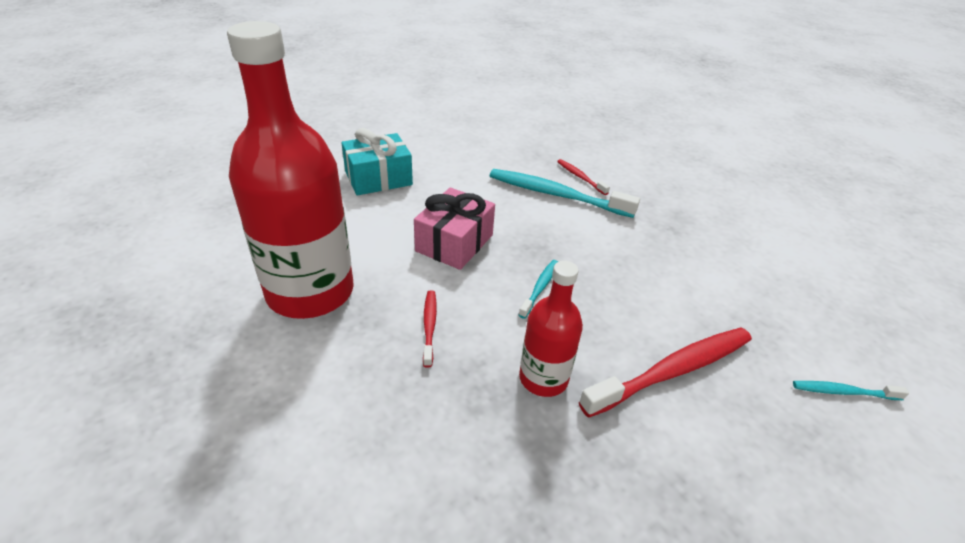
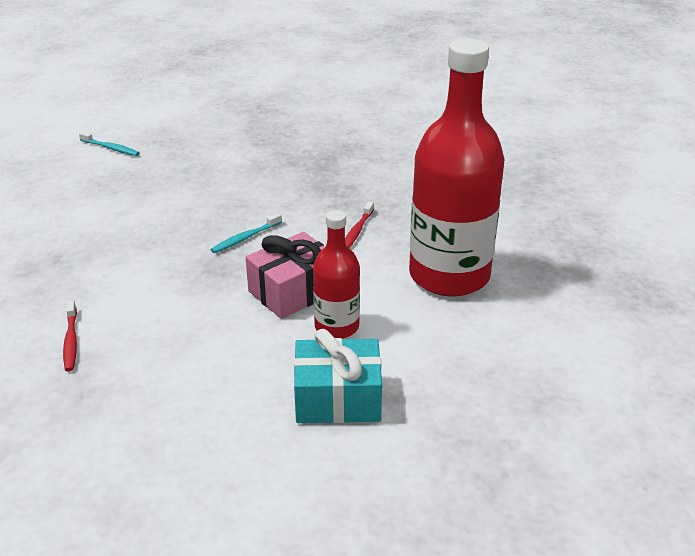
camera: 155 degrees left, 5 degrees down
turquoise toothbrush [490,169,640,218] -> none
red bottle [519,261,583,397] -> red bottle moved to [313,210,360,339]
red toothbrush [579,328,752,418] -> none

